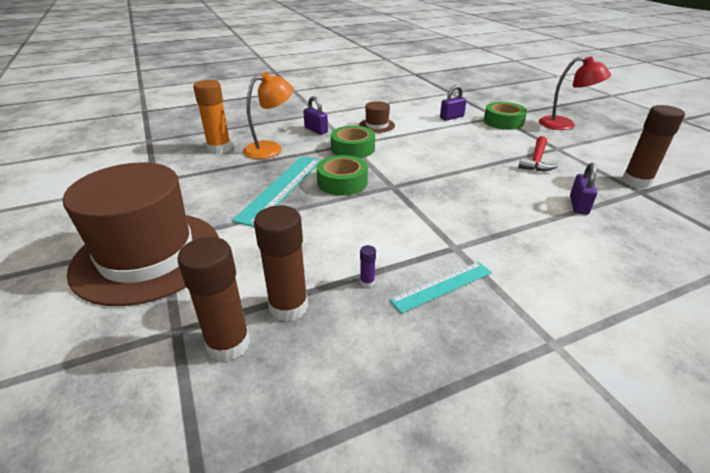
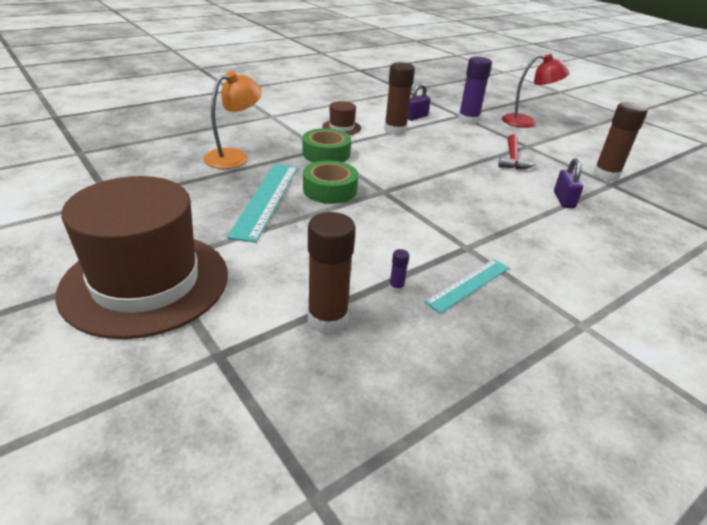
camera: 15 degrees left, 0 degrees up
brown glue stick [177,237,250,362] -> brown glue stick moved to [384,62,415,135]
orange glue stick [193,80,231,154] -> none
purple padlock [303,96,328,135] -> none
green tape [484,102,527,130] -> purple glue stick [458,57,492,125]

